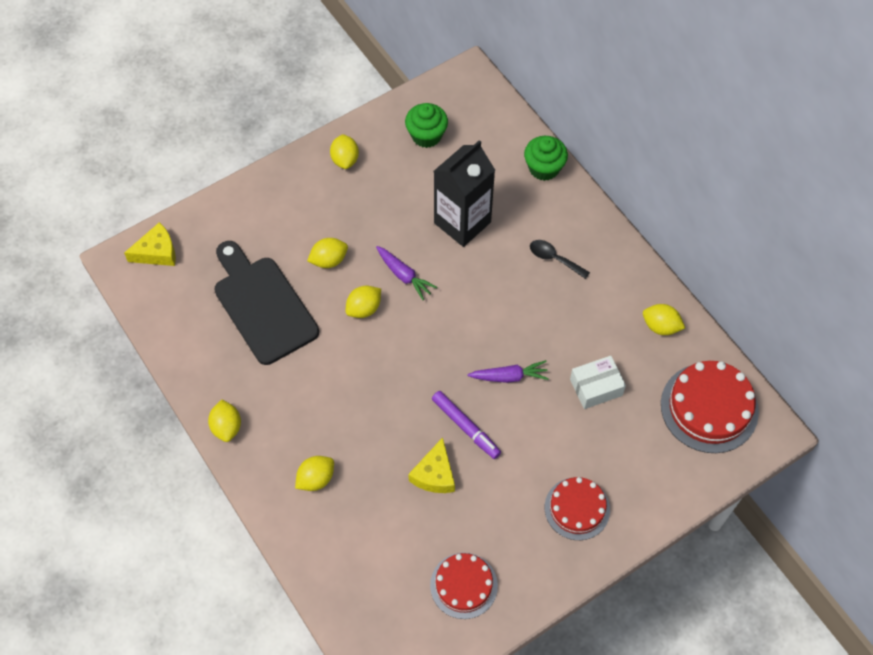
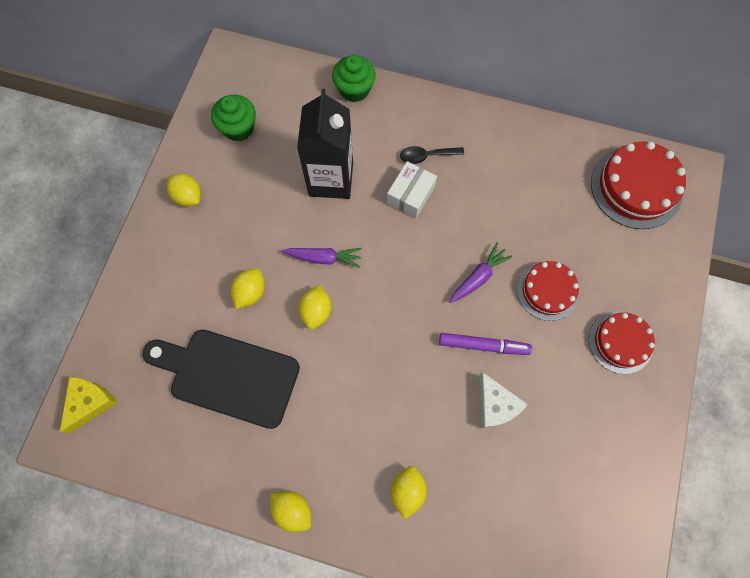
camera: 40 degrees left, 10 degrees up
yellow cheese [408,437,455,493] -> white cheese [479,372,528,428]
red cake [430,553,498,619] -> red cake moved to [517,261,579,321]
white box [570,356,626,409] -> white box moved to [387,161,437,218]
yellow lemon [643,304,685,335] -> none

